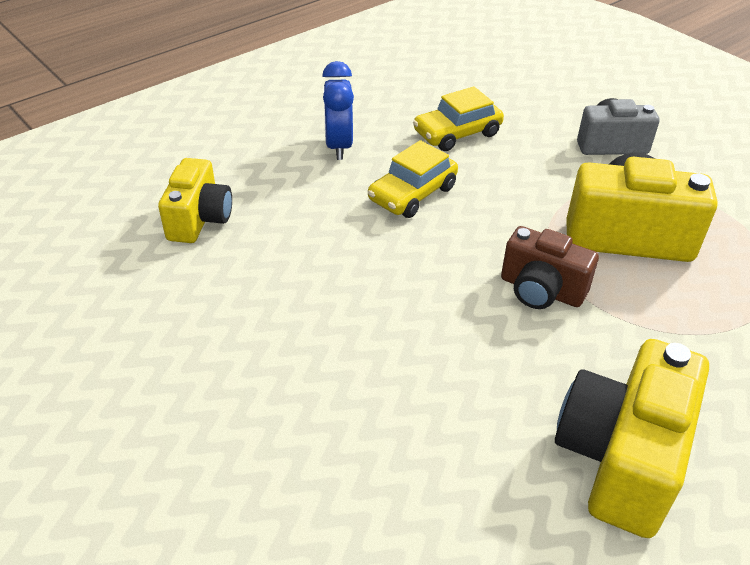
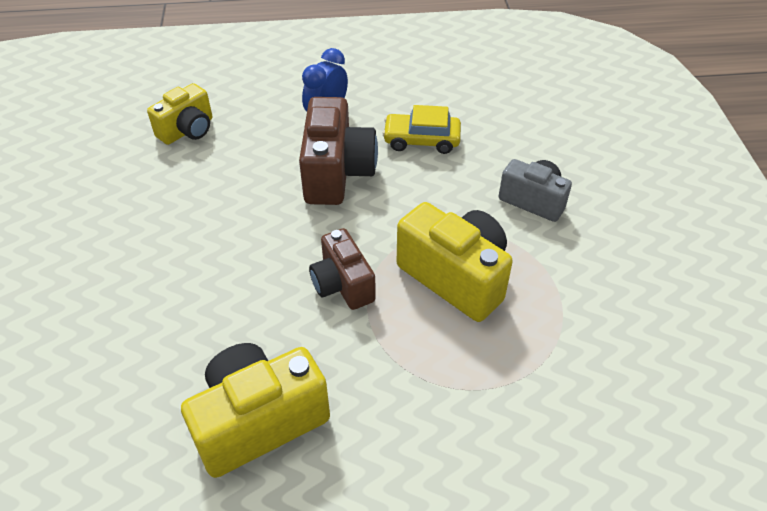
camera: 35 degrees right, 5 degrees up
yellow car [368,140,458,218] -> brown camera [299,97,378,205]

